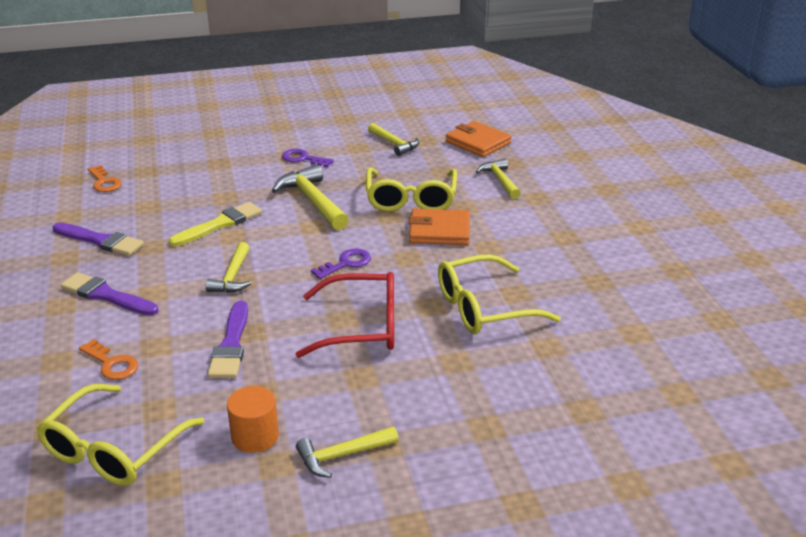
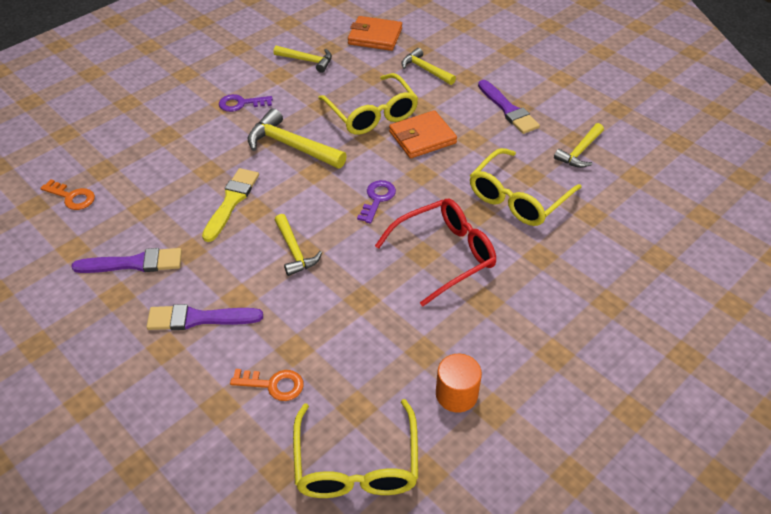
camera: 30 degrees left, 15 degrees up
purple brush [208,301,248,378] -> purple brush moved to [478,80,540,134]
yellow hammer [296,426,398,478] -> yellow hammer moved to [554,123,604,168]

